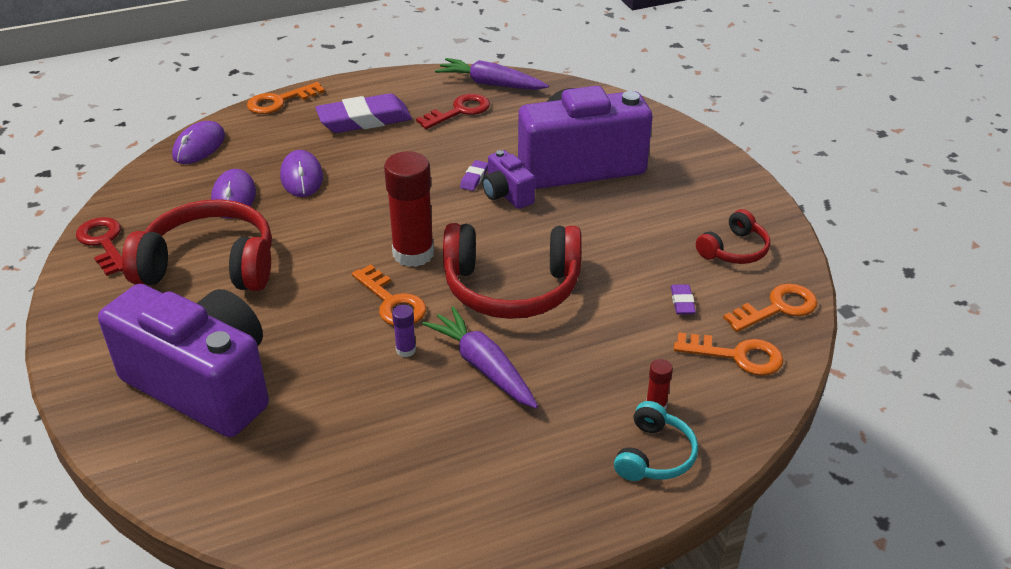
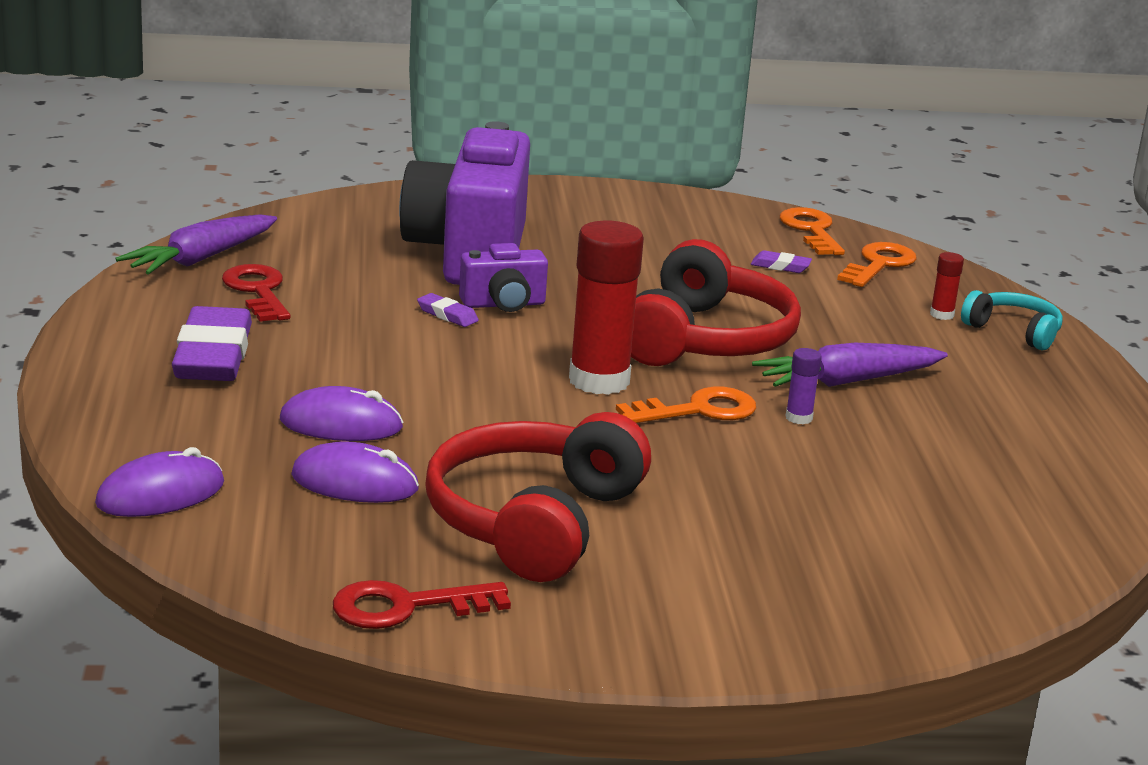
camera: 75 degrees left, 15 degrees down
purple camera [98,284,269,437] -> none
purple mouse [172,121,225,164] -> purple mouse turned 75 degrees counterclockwise [95,447,224,517]
orange key [247,82,325,114] -> none
red headphones [696,209,770,264] -> none

